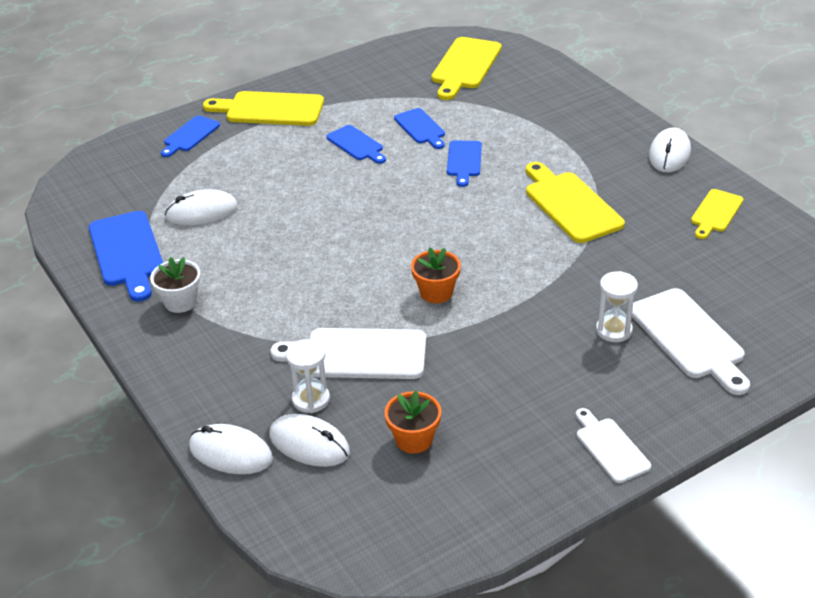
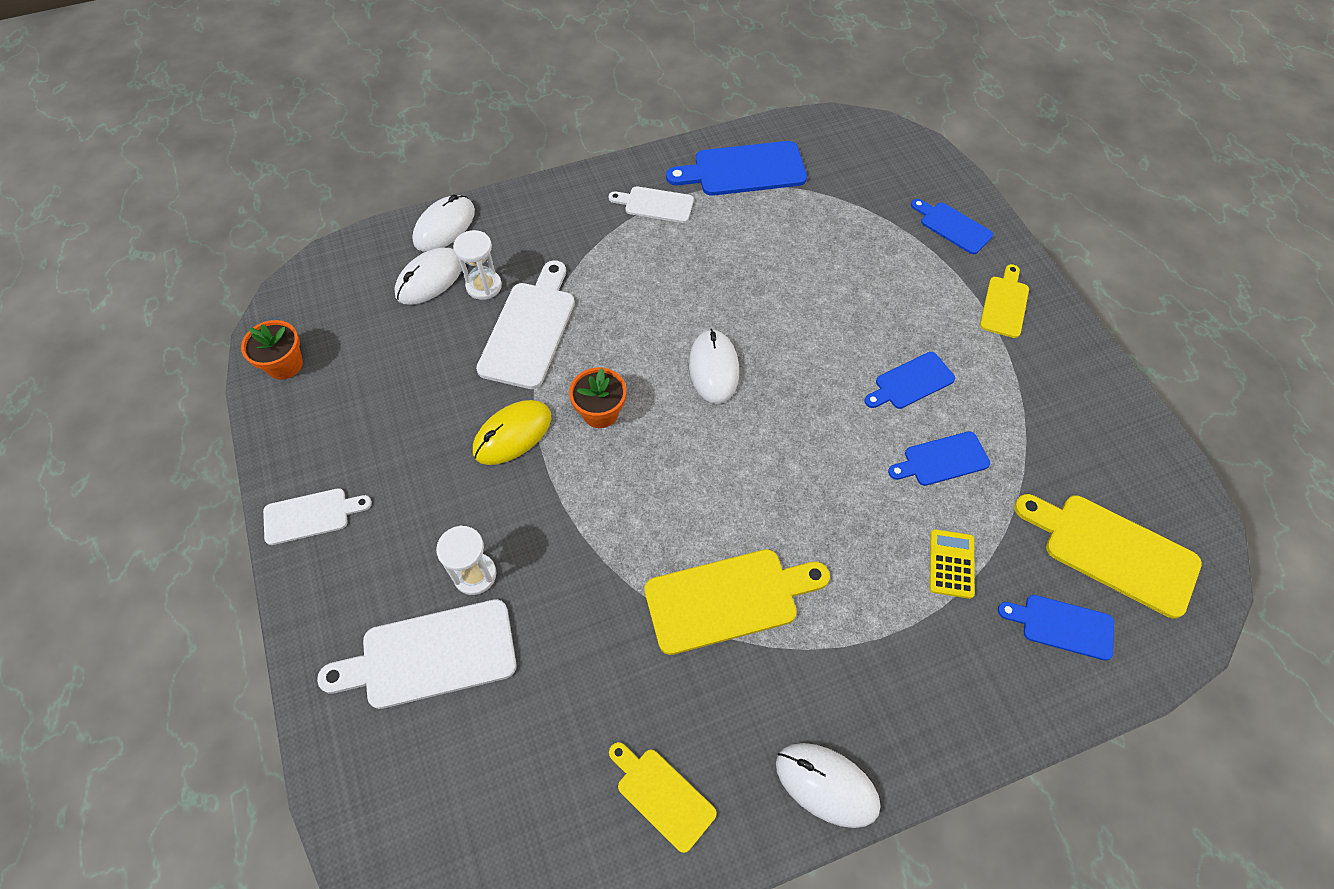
camera: 100 degrees right, 20 degrees up
white flower pot [150,257,201,313] -> white cutting board [609,186,694,223]
white mouse [165,189,238,225] -> white mouse moved to [689,329,739,404]
yellow cutting board [203,91,324,126] -> yellow cutting board [980,264,1029,338], size x0.60
orange flower pot [384,391,441,454] -> orange flower pot moved to [241,320,303,380]
blue cutting board [447,141,482,187] -> blue cutting board moved to [998,595,1114,661]
none -> yellow mouse [473,400,551,465]
none -> yellow calculator [929,529,975,599]

